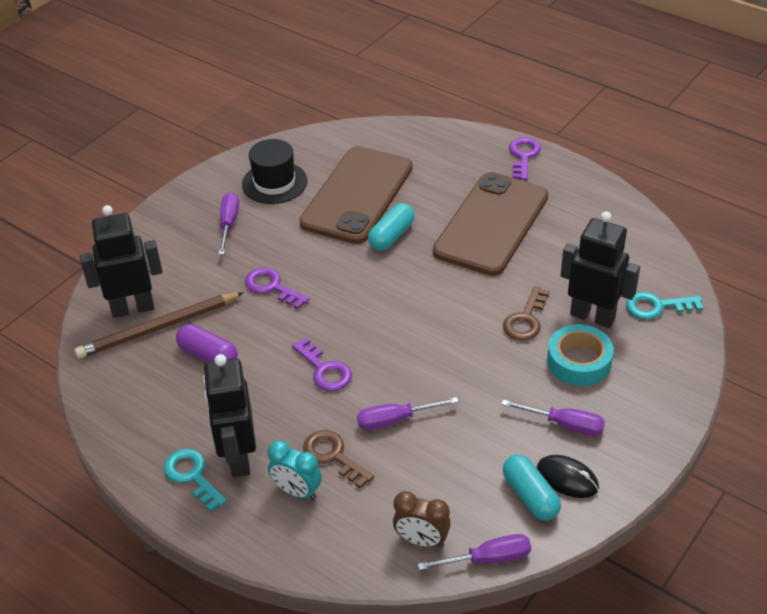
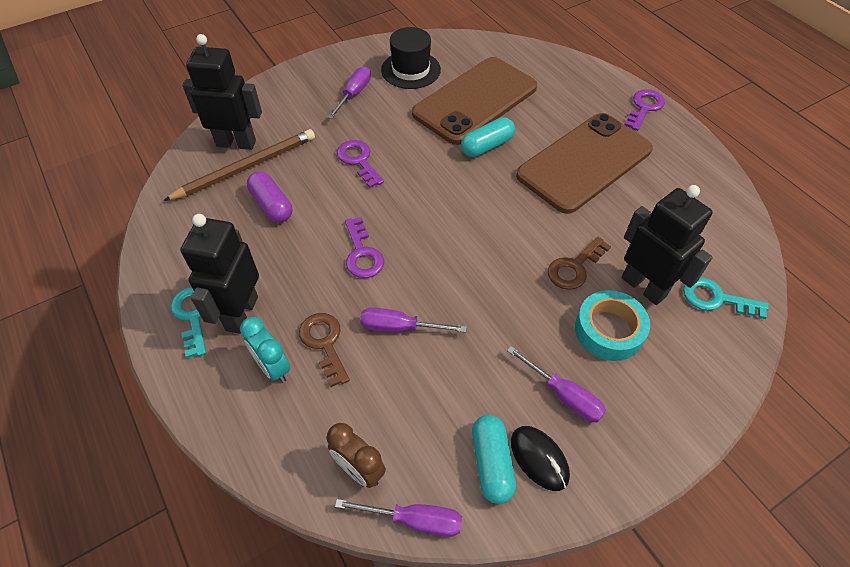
camera: 20 degrees right, 10 degrees up
brown pencil [75,292,244,359] -> brown pencil turned 150 degrees clockwise [163,129,315,201]

